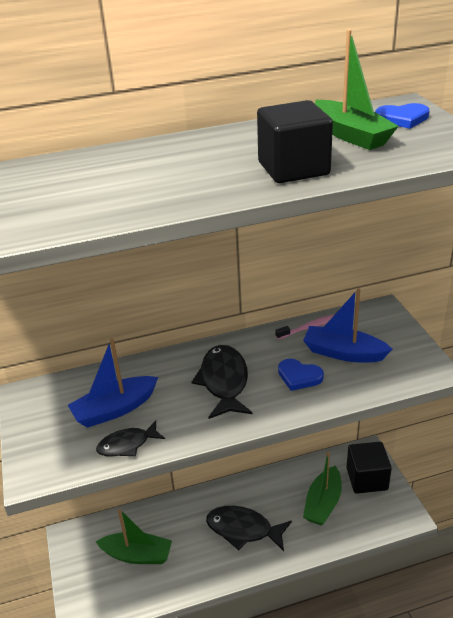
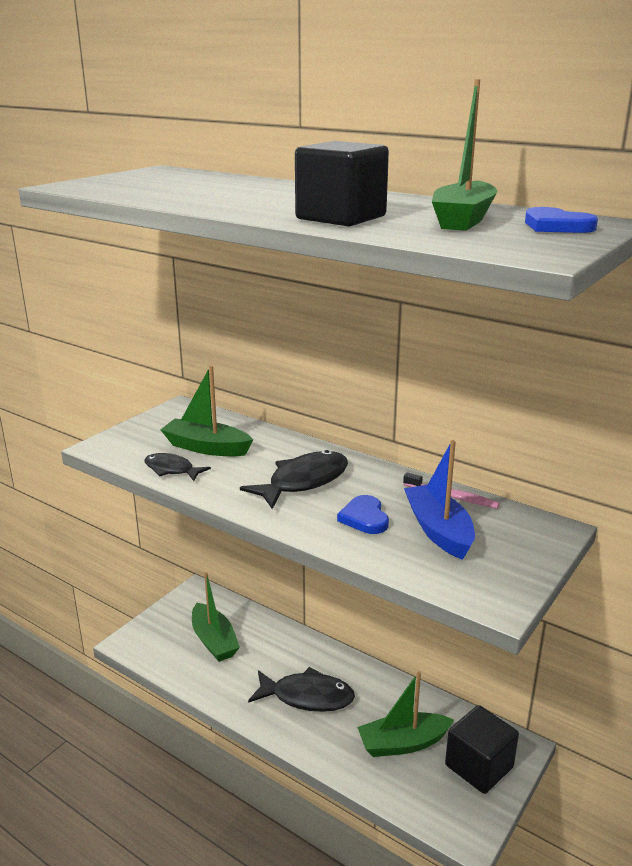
camera: 50 degrees right, 10 degrees down
blue boat [68,338,158,428] -> green boat [161,366,253,456]
black fish [206,506,292,551] -> black fish turned 120 degrees clockwise [248,667,355,712]

